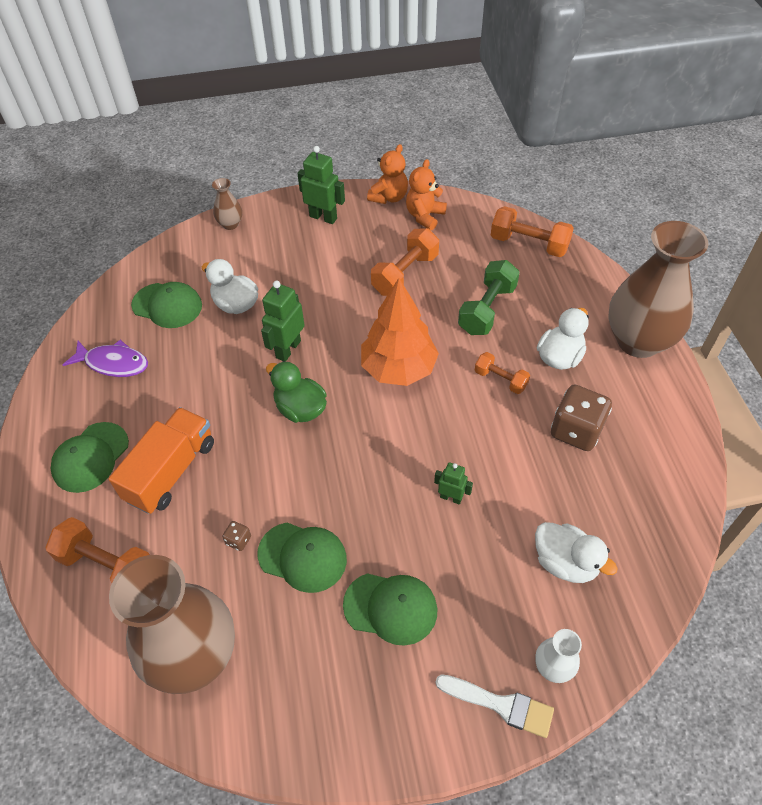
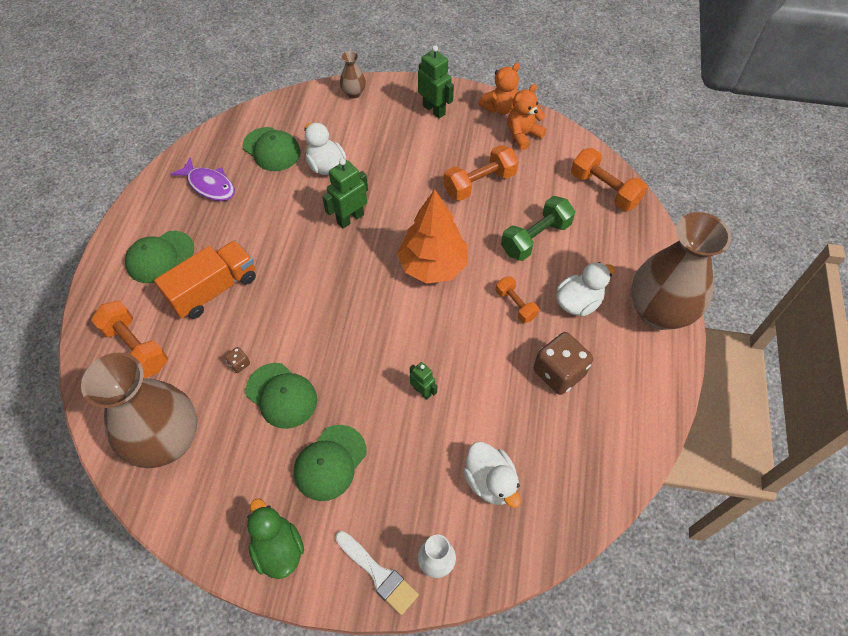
camera: 20 degrees right, 5 degrees up
green duck [266,361,327,423] -> green duck moved to [247,499,304,579]
green cap [343,573,437,646] -> green cap turned 90 degrees clockwise [294,425,366,501]

